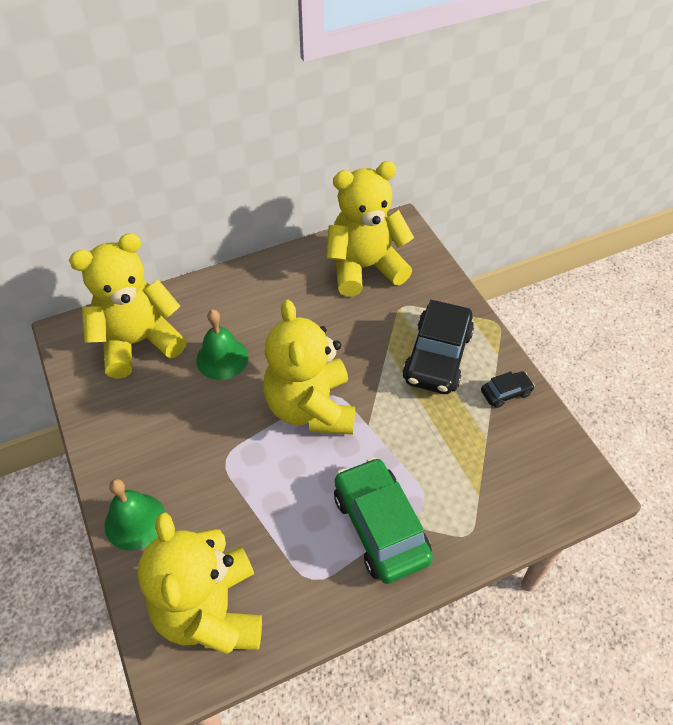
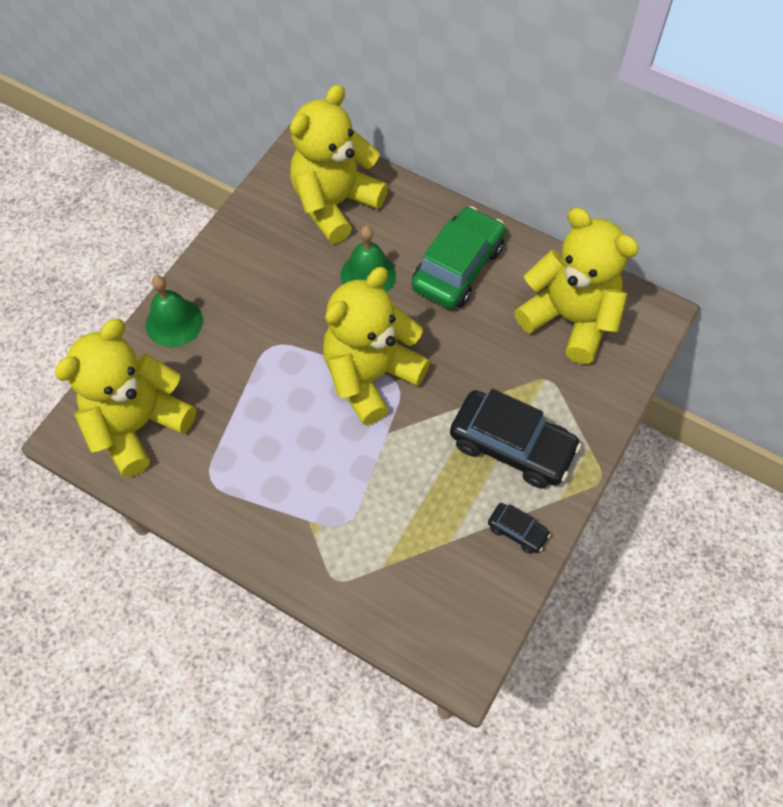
camera: 55 degrees right, 10 degrees up
yellow teddy bear [69,233,187,379] -> yellow teddy bear turned 75 degrees counterclockwise [290,85,388,243]
green car [334,457,433,584] -> green car moved to [411,206,505,309]
black car [402,300,474,394] -> black car turned 135 degrees counterclockwise [450,389,582,488]

